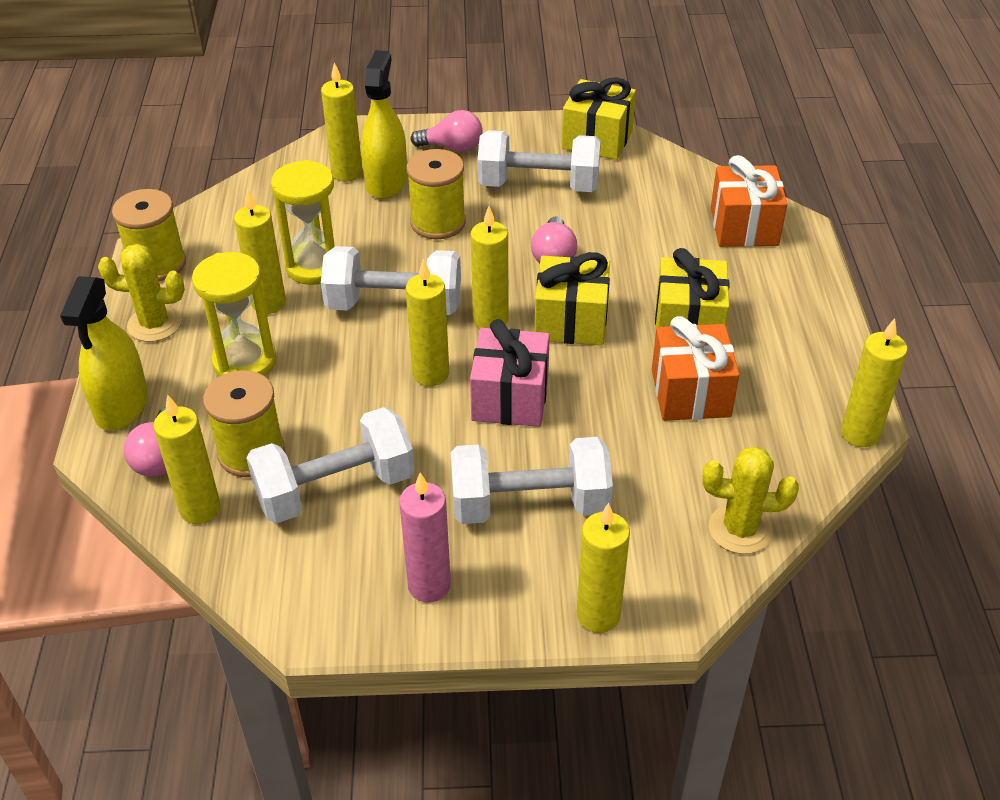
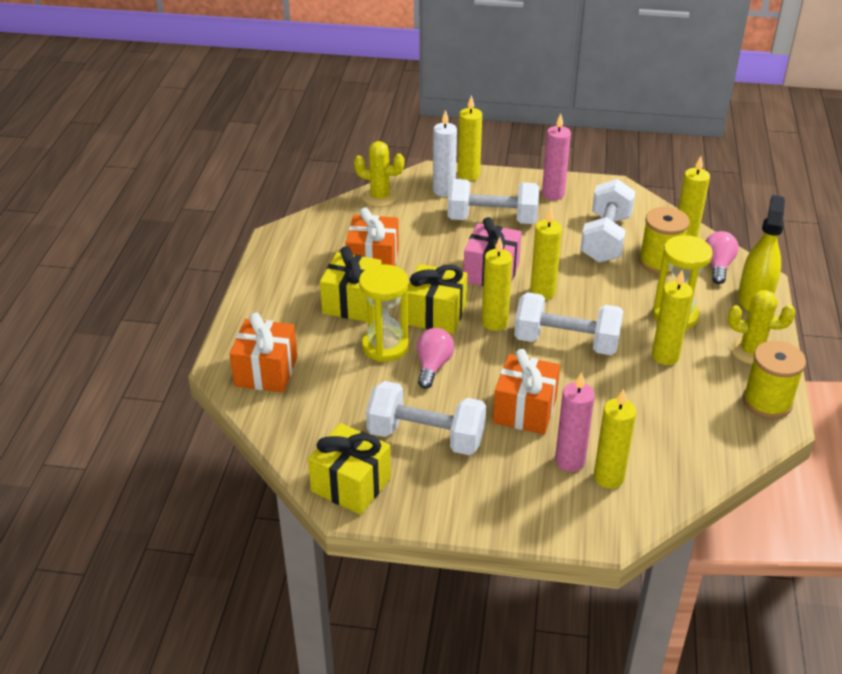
camera: 170 degrees left, 5 degrees down
white dumbbell [246,407,414,524] -> white dumbbell turned 60 degrees counterclockwise [580,179,636,263]
yellow hourglass [271,160,335,285] -> yellow hourglass moved to [359,264,409,362]
yellow spray bottle [361,50,407,199] -> pink candle [555,372,595,472]
yellow spool [407,149,466,239] -> orange gift [493,349,560,434]
pink light bulb [410,110,483,152] -> none
yellow candle [841,318,908,447] -> none
none -> white candle [433,110,457,197]

